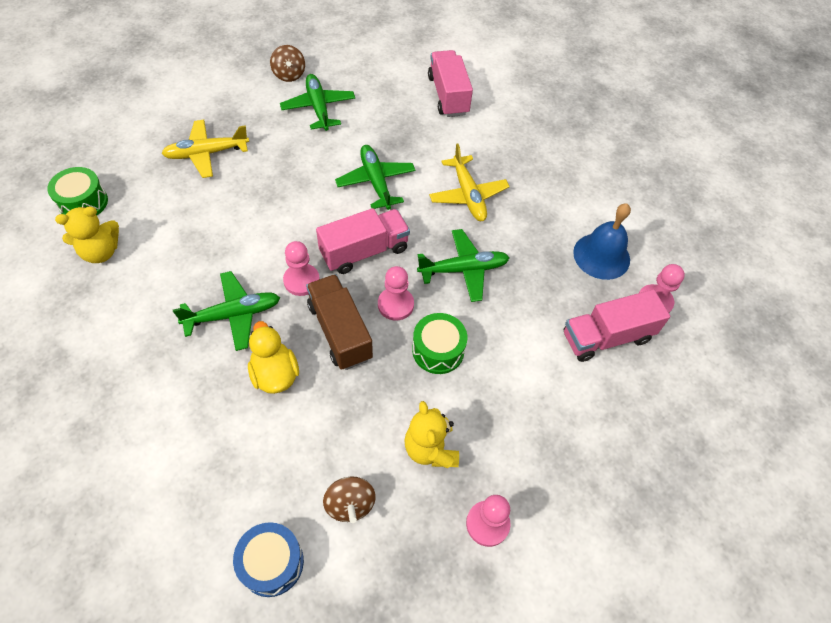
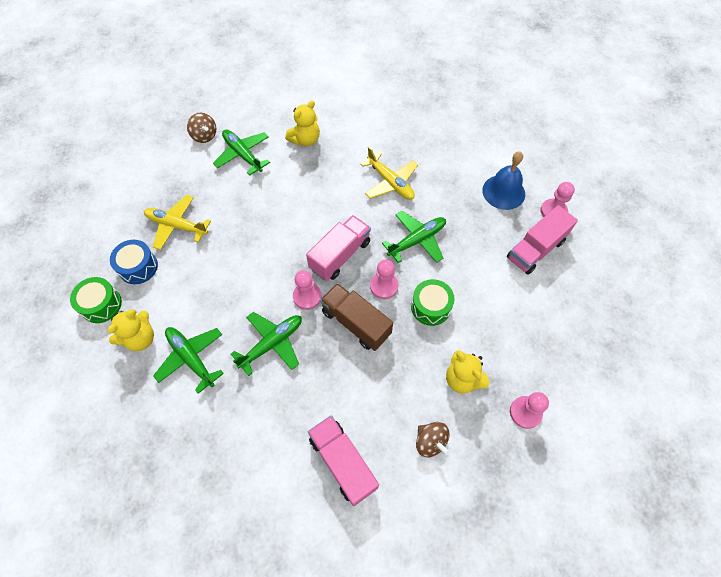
camera: 20 degrees left, 5 degrees up
yellow plane [161,120,249,178] -> yellow plane turned 60 degrees clockwise [144,195,211,250]
blue drum [233,522,304,597] -> blue drum moved to [110,240,158,284]
yellow duck [248,321,299,394] -> none
green plane [335,145,416,210] -> green plane moved to [153,327,224,394]
pink truck [428,50,473,117] -> pink truck moved to [308,415,379,506]
none -> yellow teddy bear [285,100,320,146]

